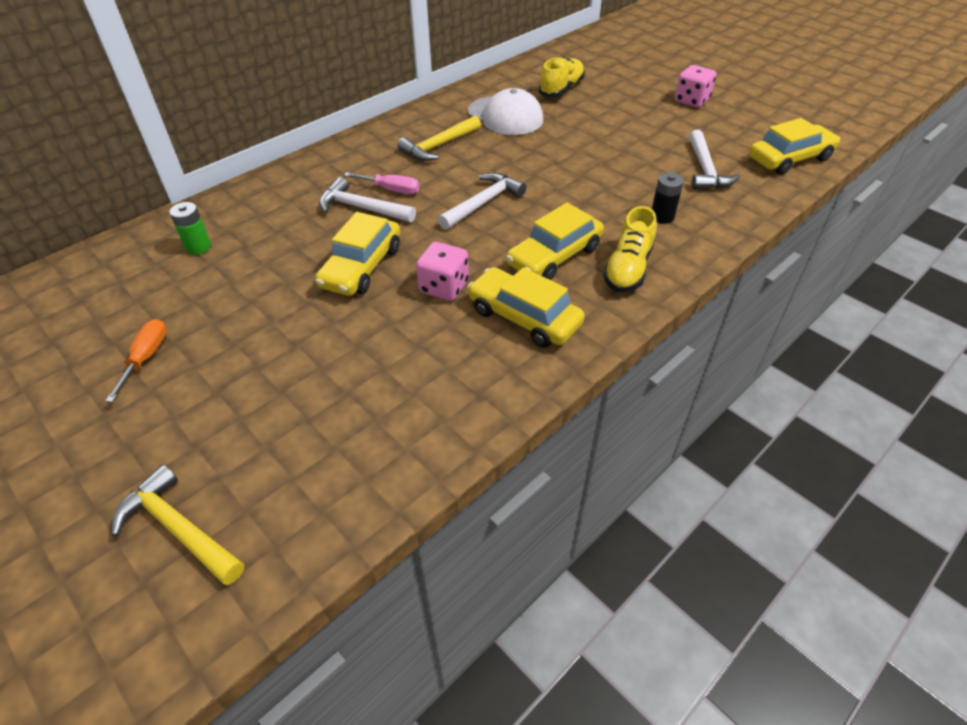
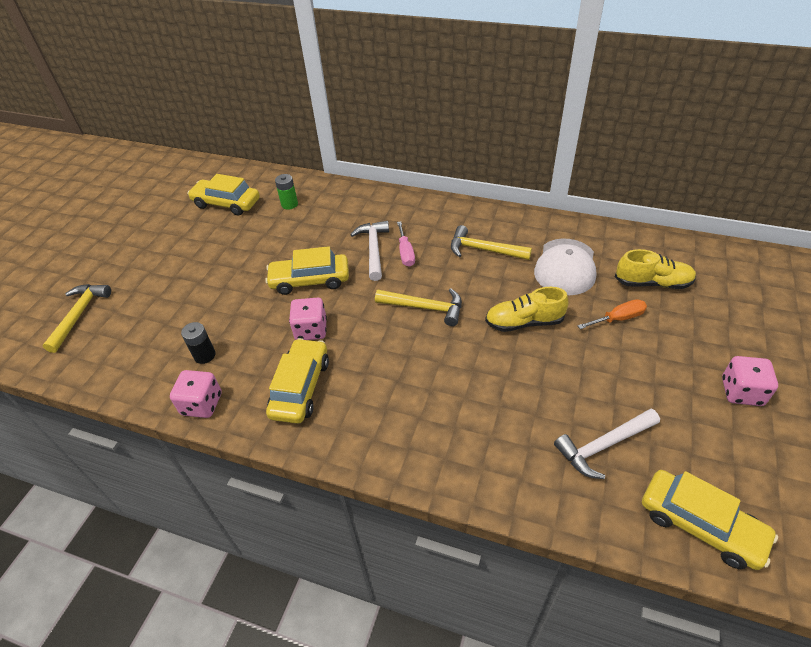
camera: 65 degrees right, 0 degrees up
orange screwdriver [105,319,167,402] -> orange screwdriver moved to [578,299,647,329]
white hammer [438,173,526,230] -> yellow hammer [375,288,462,326]
yellow car [506,203,604,280] -> yellow car moved to [187,174,260,215]
yellow shoe [603,206,657,292] -> yellow shoe moved to [485,287,568,332]
black battery [652,172,684,224] -> black battery moved to [181,322,216,364]
none -> pink dice [170,370,222,418]

